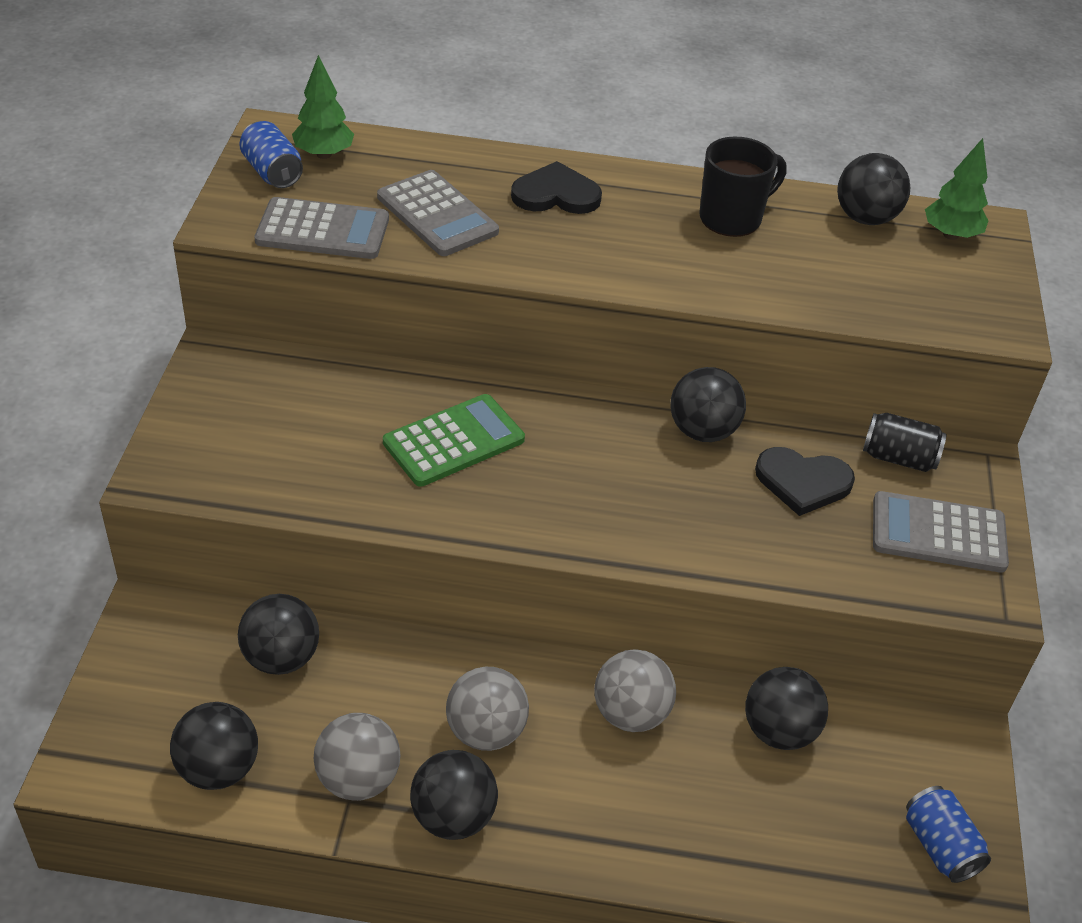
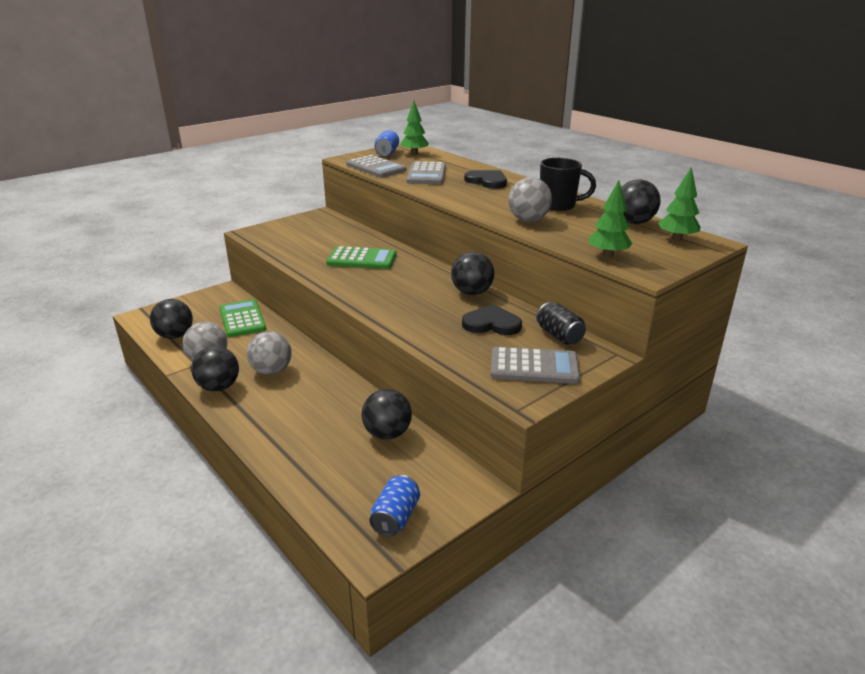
camera: 45 degrees right, 15 degrees down
black ball [238,594,319,675] -> green calculator [219,299,266,337]
grey ball [594,650,676,732] -> grey ball moved to [508,177,552,222]
black heart [755,447,855,516] -> black heart turned 135 degrees clockwise [462,304,522,335]
grey calculator [873,491,1009,573] -> grey calculator turned 135 degrees clockwise [490,347,580,384]
none -> green tree [589,180,633,257]

